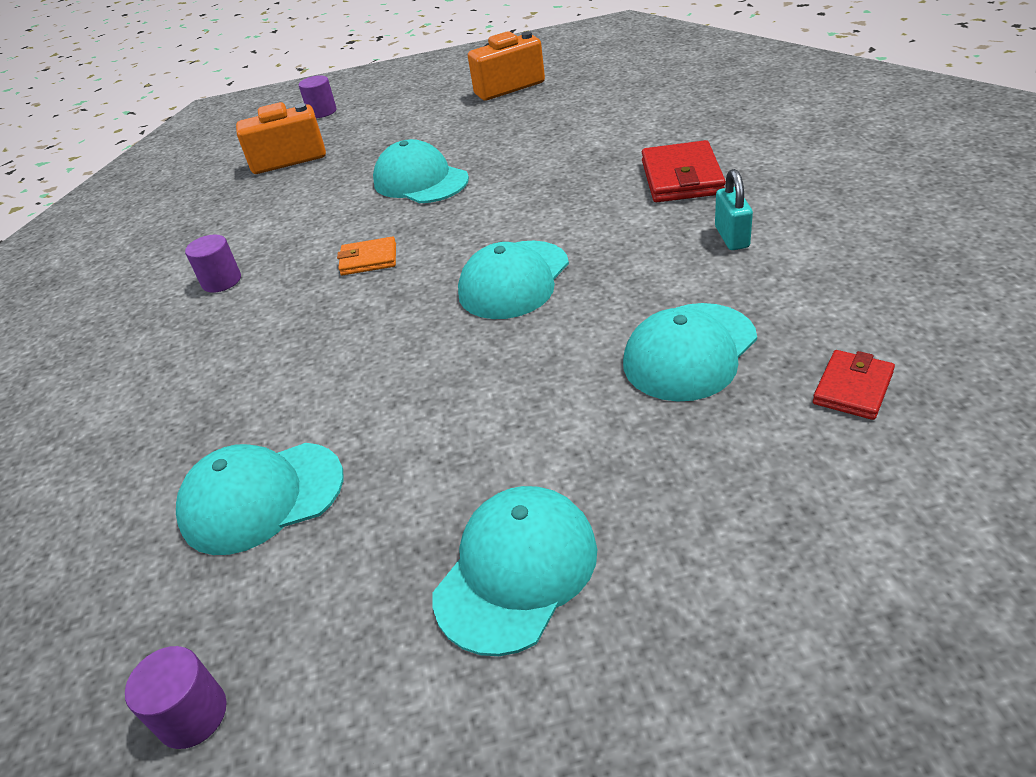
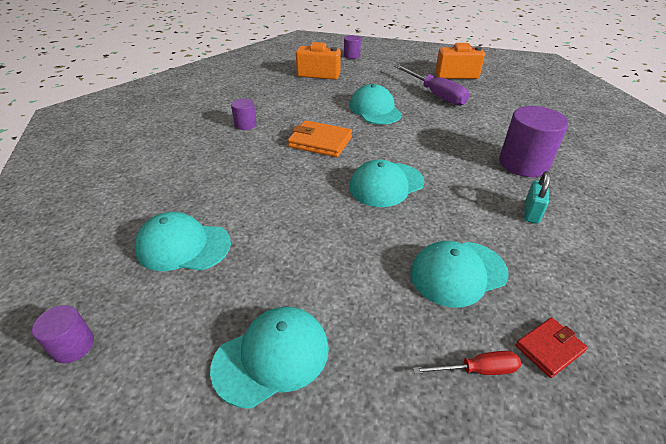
camera: 20 degrees right, 0 degrees up
orange wallet [337,236,396,275] -> orange wallet [288,120,352,157], size x1.66
red wallet [642,140,726,202] -> purple cylinder [499,106,568,177]
none -> purple screwdriver [394,65,470,106]
none -> red screwdriver [413,351,521,375]

